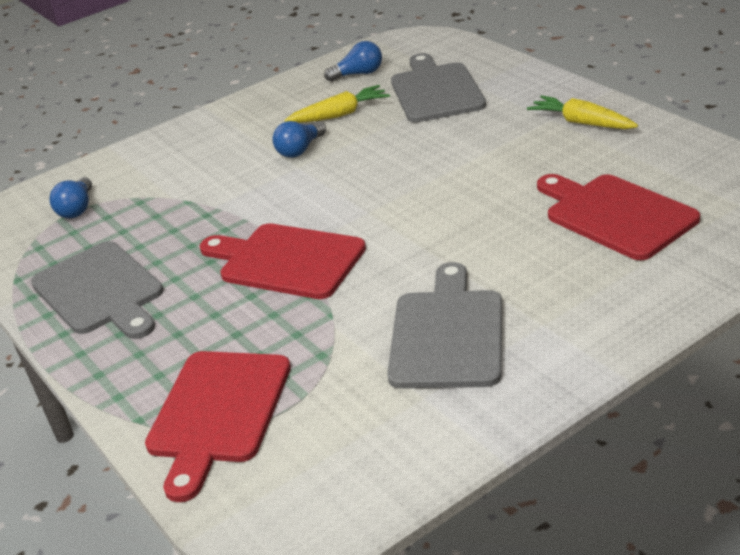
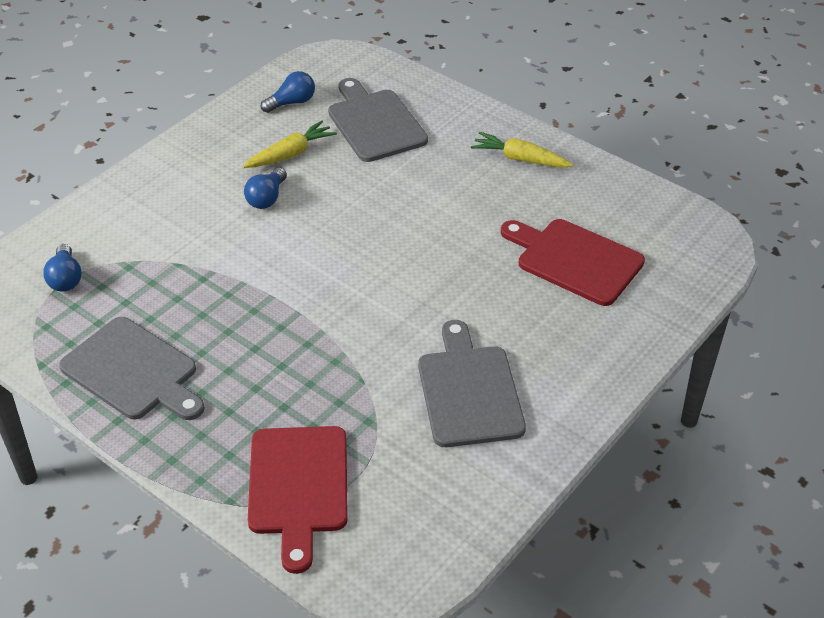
camera: 20 degrees left, 10 degrees up
red cutting board [200,223,366,299] -> none

